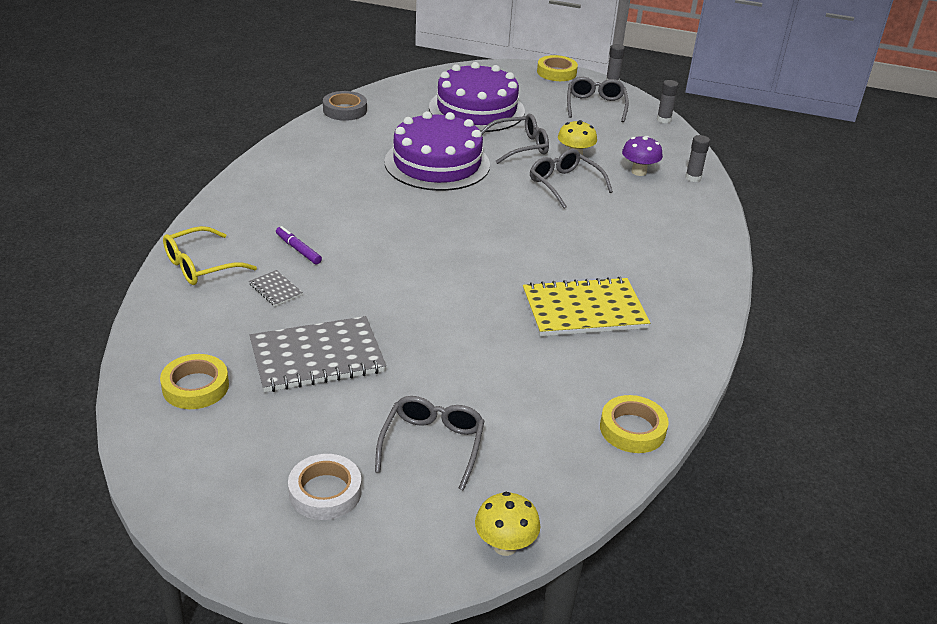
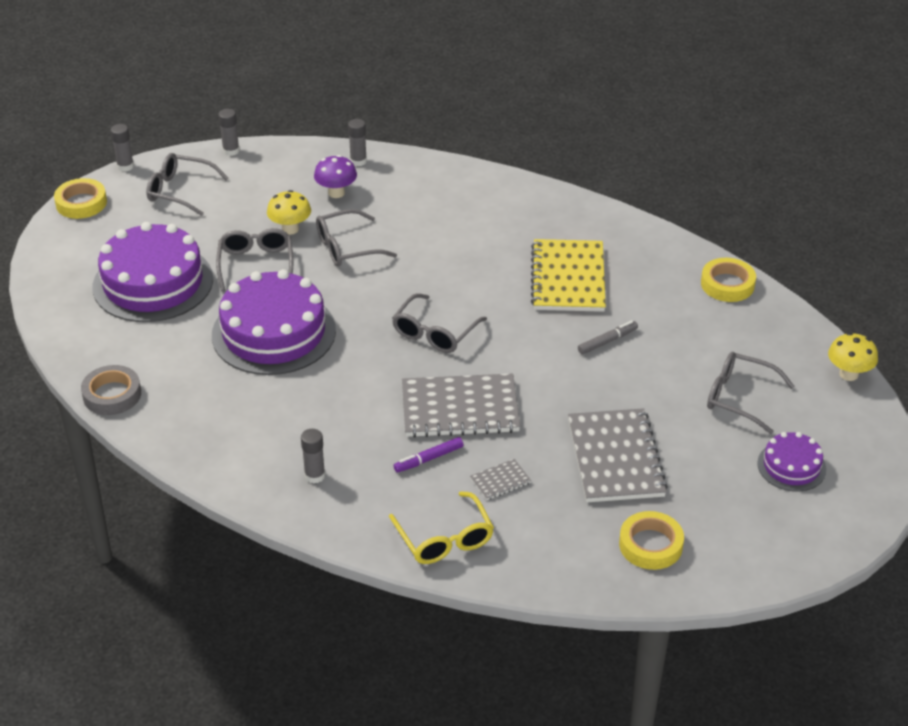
camera: 75 degrees left, 5 degrees up
white tape [288,454,362,520] -> purple cake [757,432,826,492]
none -> grey glue stick [301,429,325,484]
none -> grey glasses [392,293,487,353]
none -> grey notebook [402,373,520,438]
none -> grey marker [578,320,638,354]

